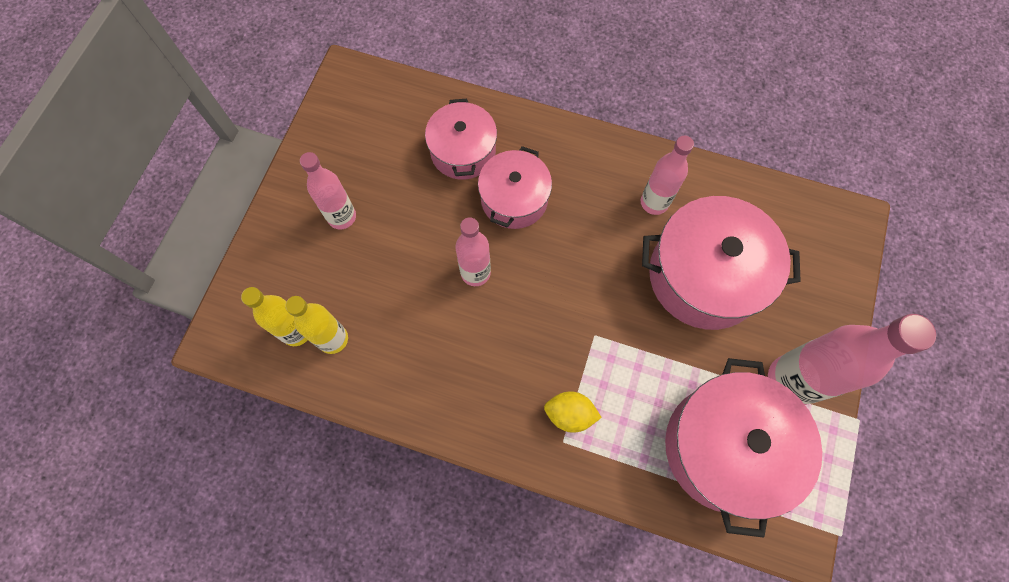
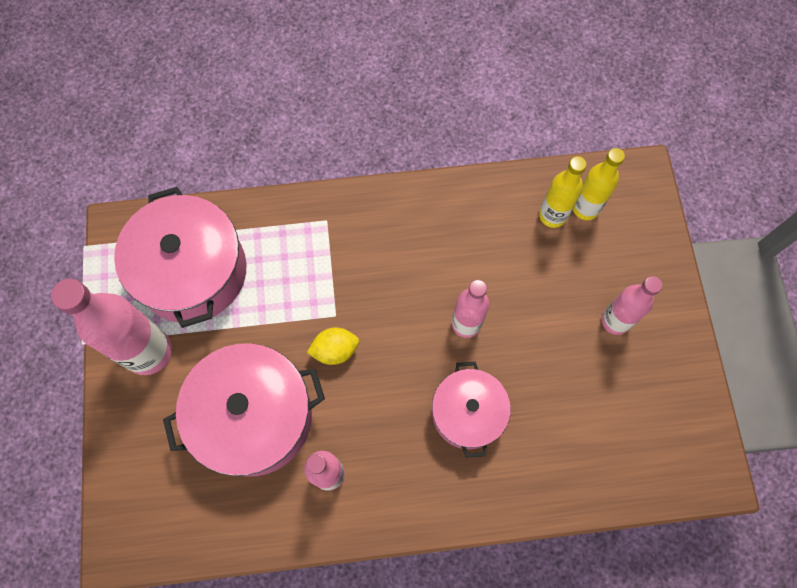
camera: 155 degrees right, 0 degrees up
pink pot [425,99,497,180] -> none
yellow lemon [544,391,602,433] -> yellow lemon moved to [307,328,359,365]

